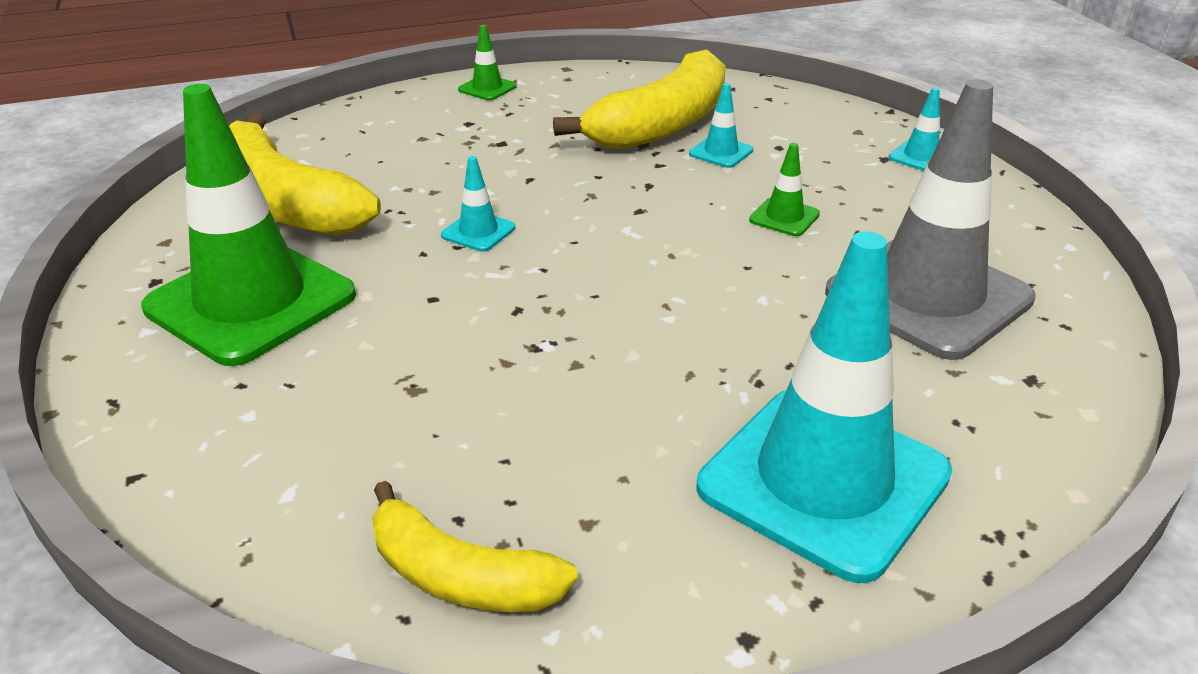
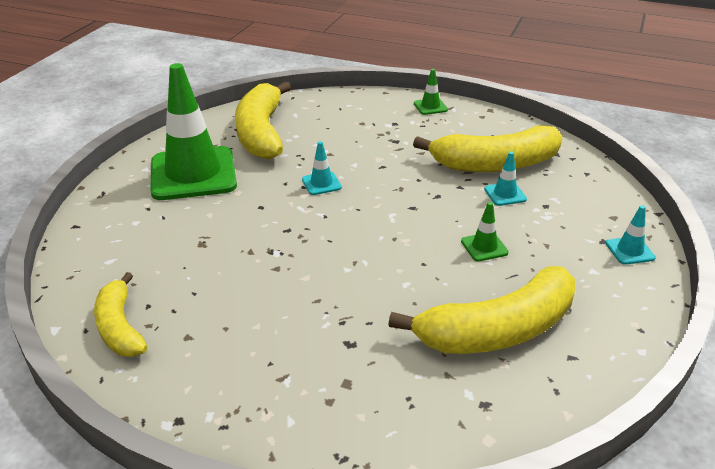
camera: 40 degrees right, 0 degrees up
turquoise traffic cone [697,232,952,583] -> none
grey traffic cone [825,79,1036,360] -> yellow banana [388,266,575,354]

